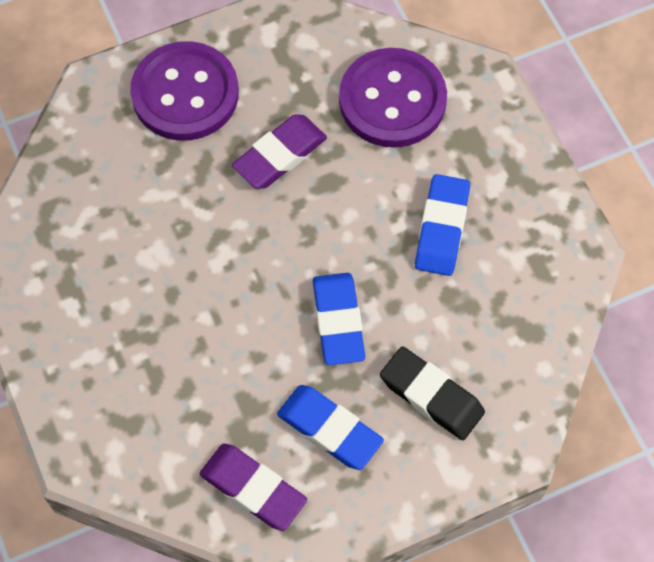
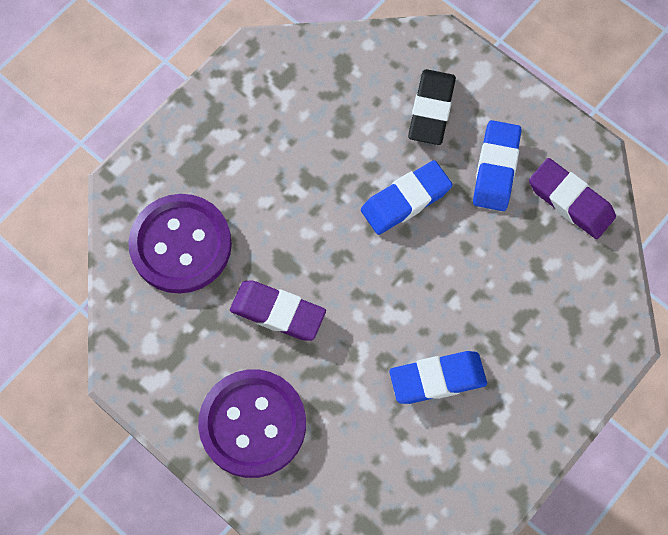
camera: 115 degrees left, 5 degrees up
purple eraser [200,443,307,531] -> purple eraser turned 60 degrees counterclockwise [529,158,616,239]
blue eraser [415,174,470,276] -> blue eraser moved to [389,351,487,404]

